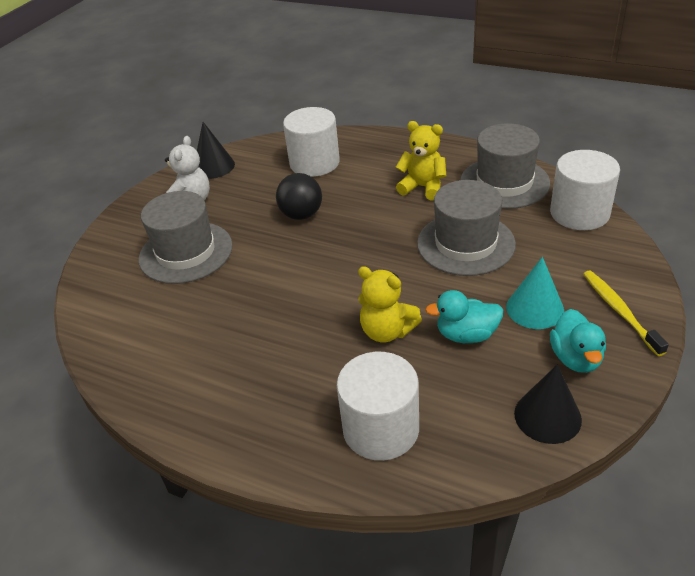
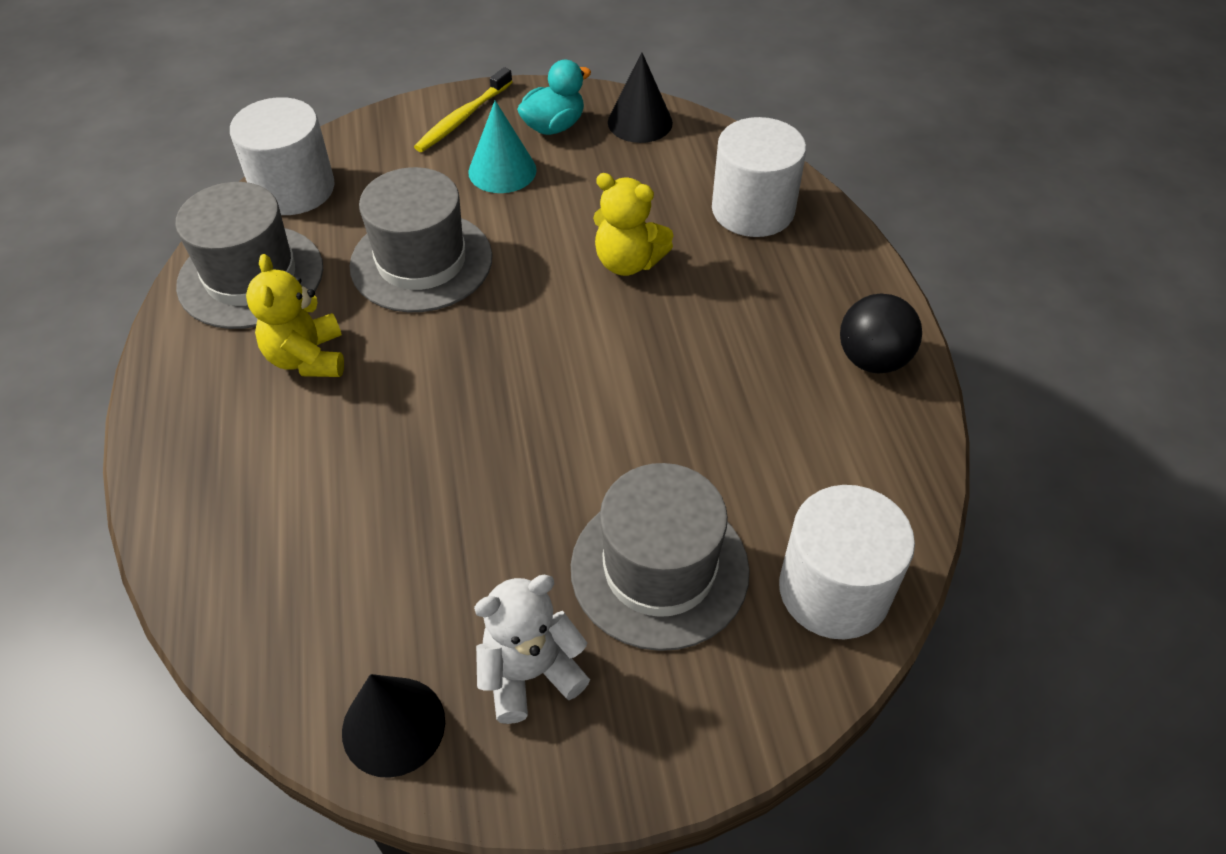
camera: 130 degrees left, 10 degrees up
black ball [276,173,322,220] -> black ball moved to [840,293,922,373]
white cylinder [283,107,340,177] -> white cylinder moved to [779,485,915,640]
yellow teddy bear [358,266,422,343] -> yellow teddy bear turned 120 degrees clockwise [593,173,673,276]
turquoise duck [425,290,503,343] -> none

